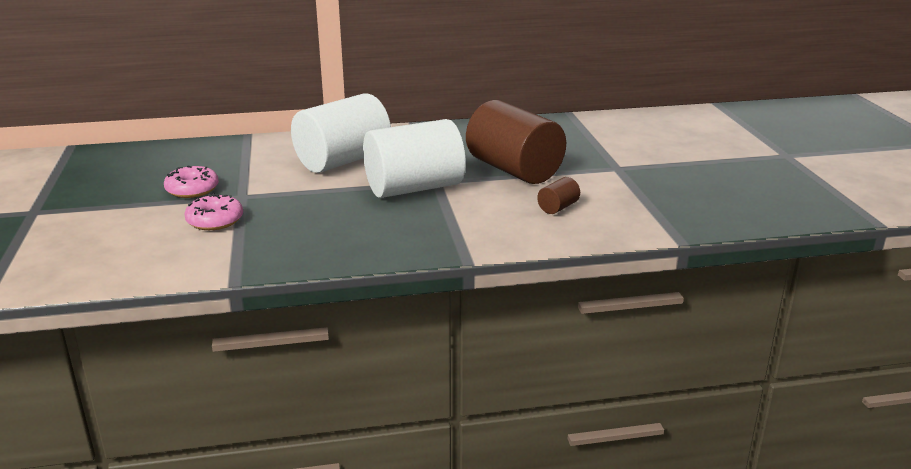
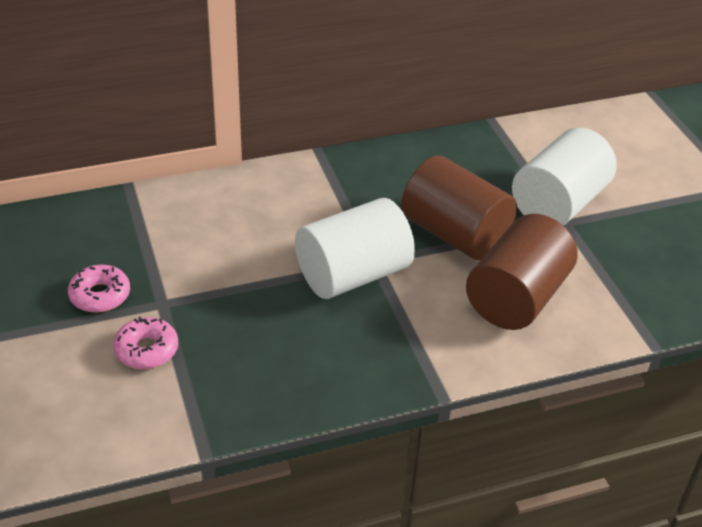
camera: 10 degrees left, 15 degrees up
white cylinder [291,93,391,173] -> white cylinder moved to [512,128,617,225]
brown cylinder [537,177,580,214] -> brown cylinder [466,214,578,330], size x2.48

